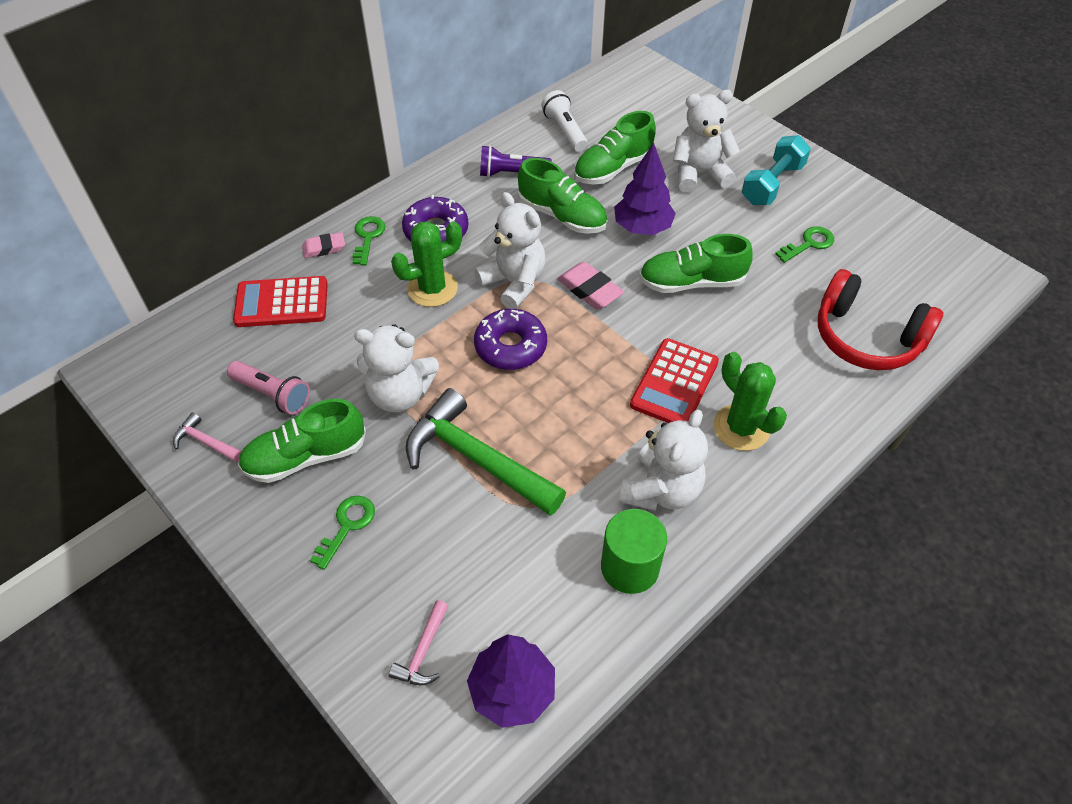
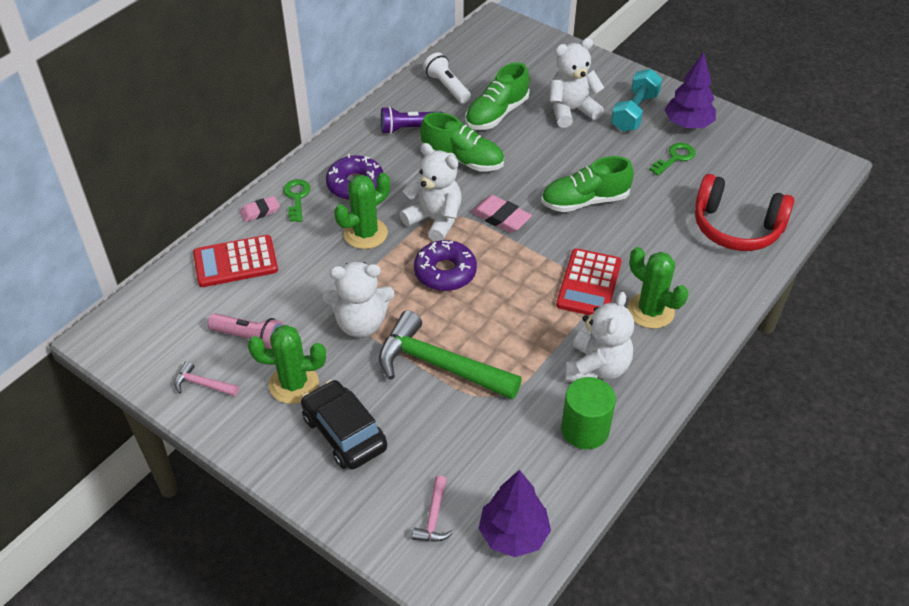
camera: 10 degrees left, 5 degrees down
green shoe [238,399,366,483] -> green cactus [248,325,326,404]
green key [310,496,375,570] -> black car [301,380,387,469]
purple tree [614,143,676,235] -> purple tree moved to [665,52,716,129]

